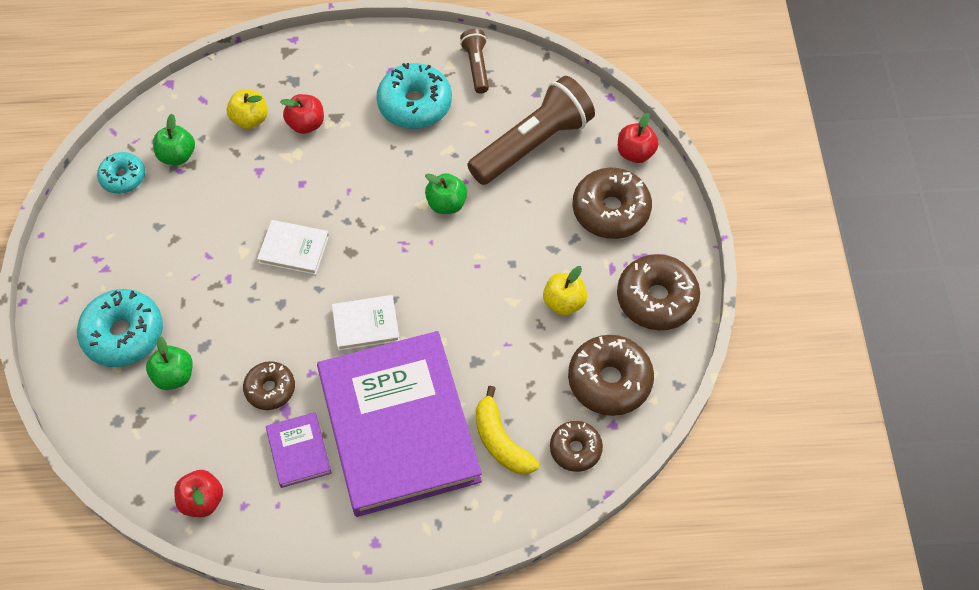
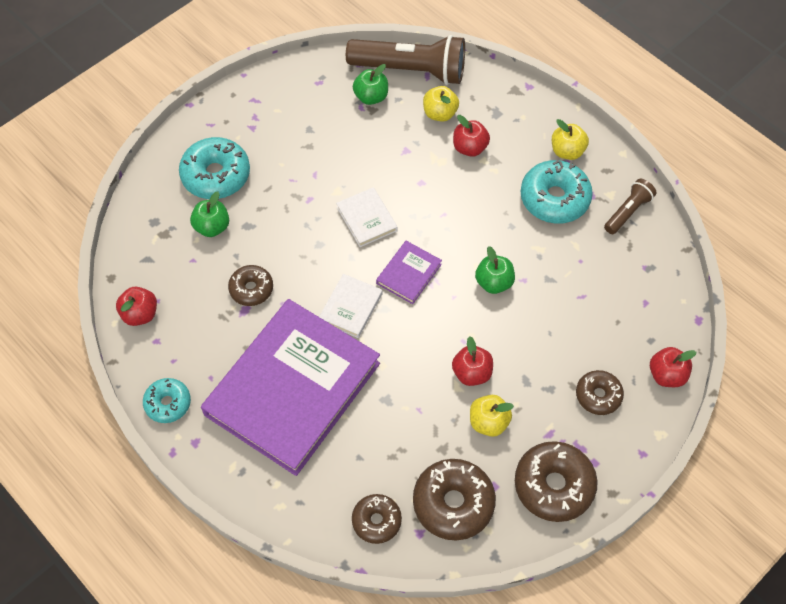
camera: 50 degrees right, 0 degrees up
turquoise donut [97,152,145,194] -> turquoise donut moved to [143,378,191,423]
purple book [266,412,332,488] -> purple book moved to [376,241,442,304]
white book [332,295,400,351] -> white book turned 75 degrees clockwise [319,274,382,338]
brown flashlight [467,76,595,185] -> brown flashlight moved to [346,35,465,85]
yellow banana [476,386,539,474] -> none
brown donut [572,168,652,239] -> brown donut [576,370,624,415], size x0.60
none -> red apple [452,336,493,386]
none -> yellow apple [552,119,589,160]

